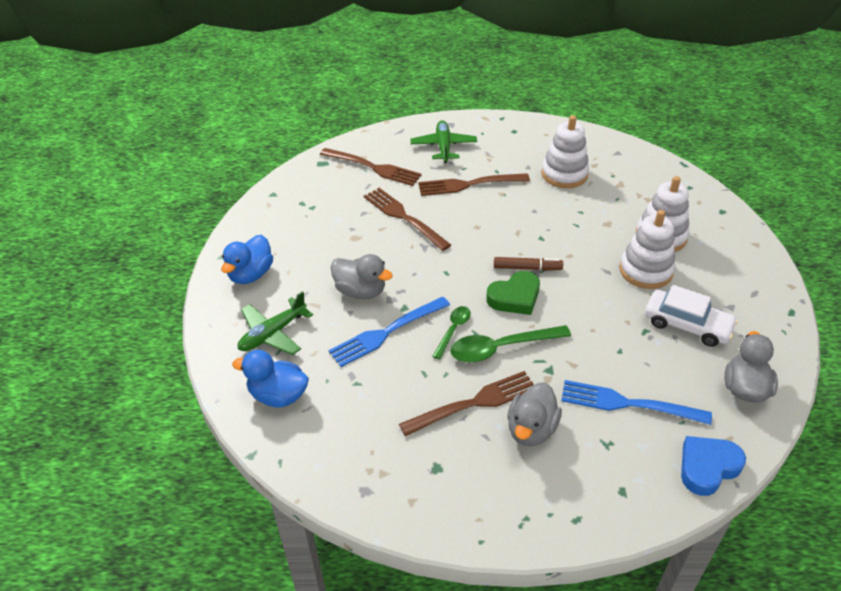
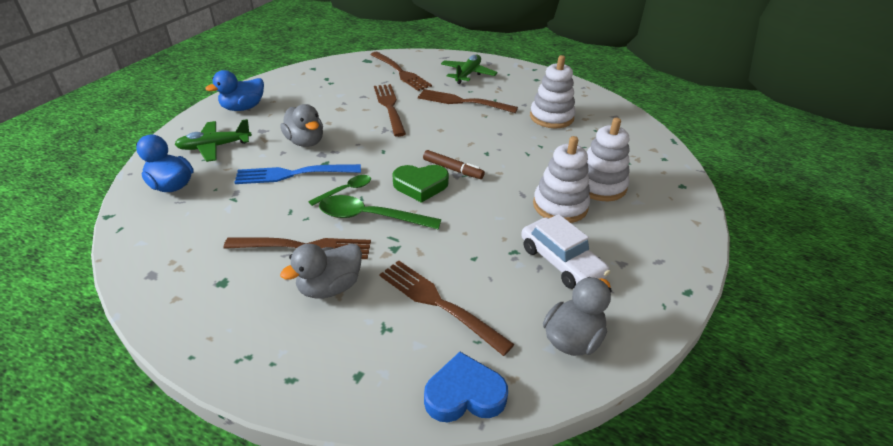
camera: 25 degrees right, 5 degrees down
blue fork [561,380,712,425] -> brown fork [379,260,514,356]

